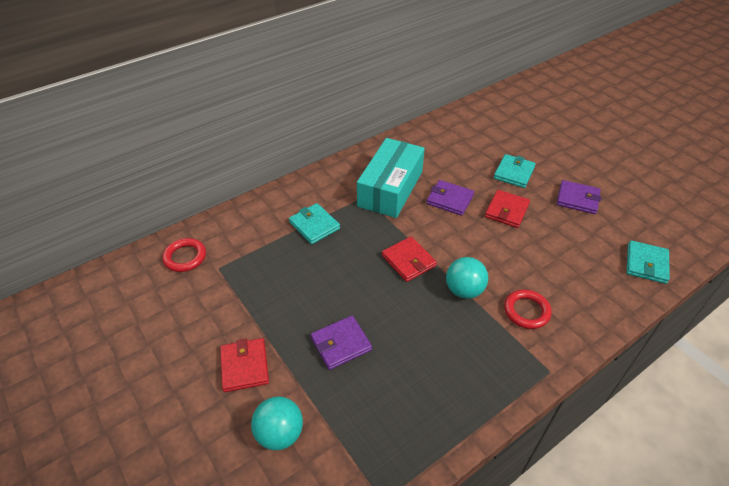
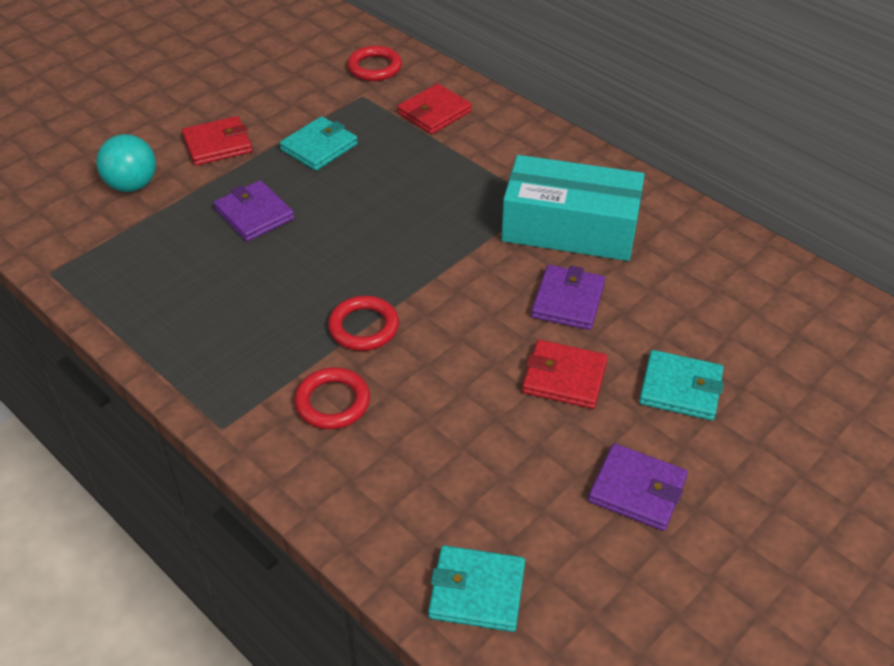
camera: 80 degrees right, 0 degrees up
turquoise wallet [289,203,340,244] -> turquoise wallet moved to [280,116,358,171]
red wallet [382,236,437,282] -> red wallet moved to [397,84,472,134]
turquoise ball [446,257,488,299] -> red ring [328,296,399,351]
purple wallet [557,180,601,214] -> purple wallet turned 75 degrees counterclockwise [588,443,688,531]

